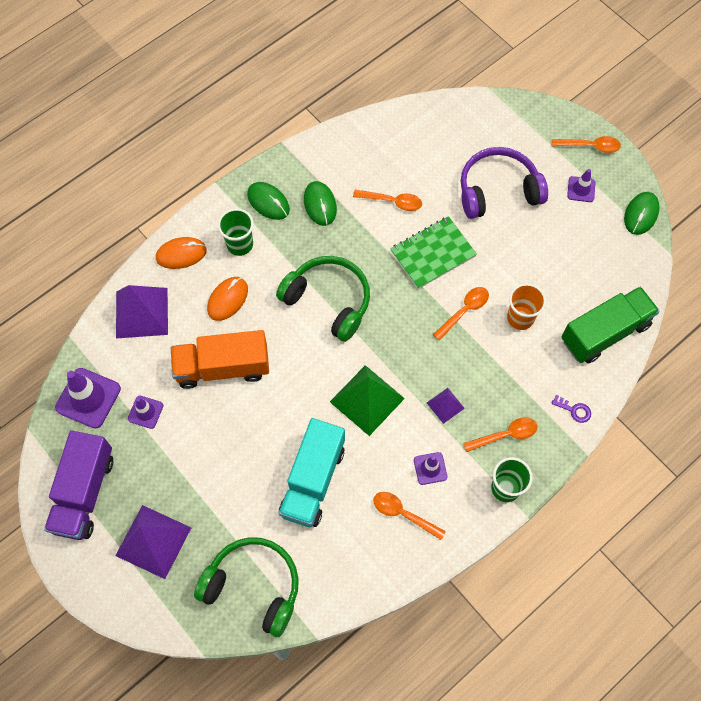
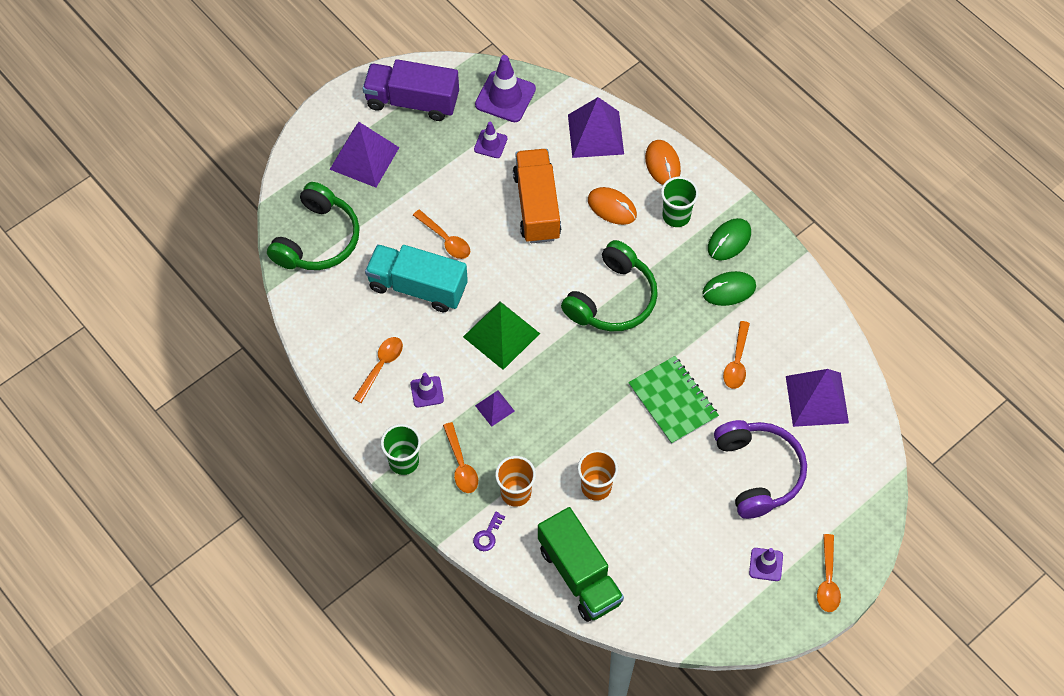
camera: 90 degrees right, 5 degrees down
orange spoon [433,287,489,341] -> orange spoon moved to [413,210,470,259]
green mouse [624,192,660,235] -> none
none -> orange cup [495,456,536,507]
none -> purple pyramid [786,369,849,427]

